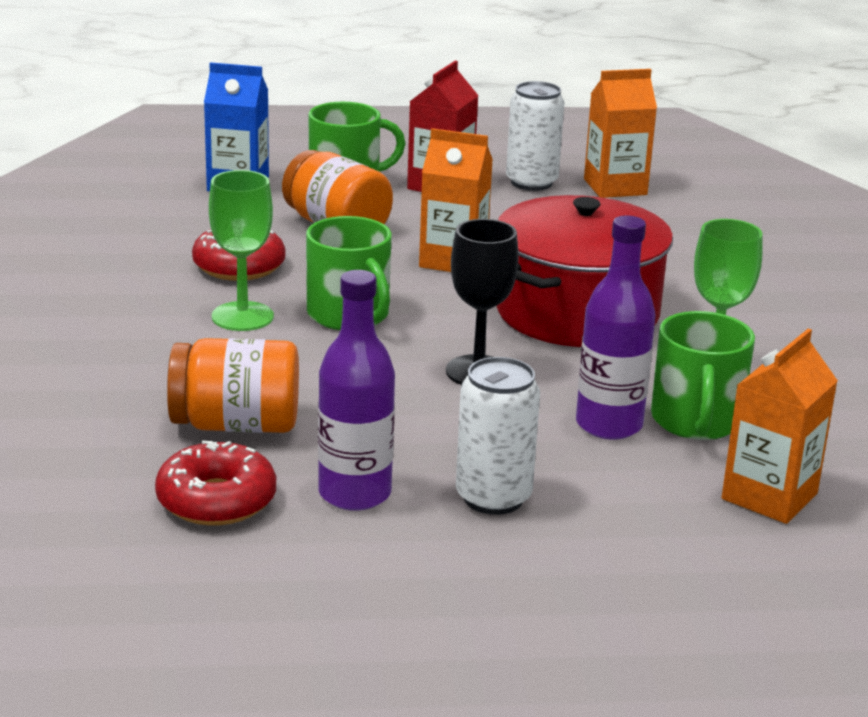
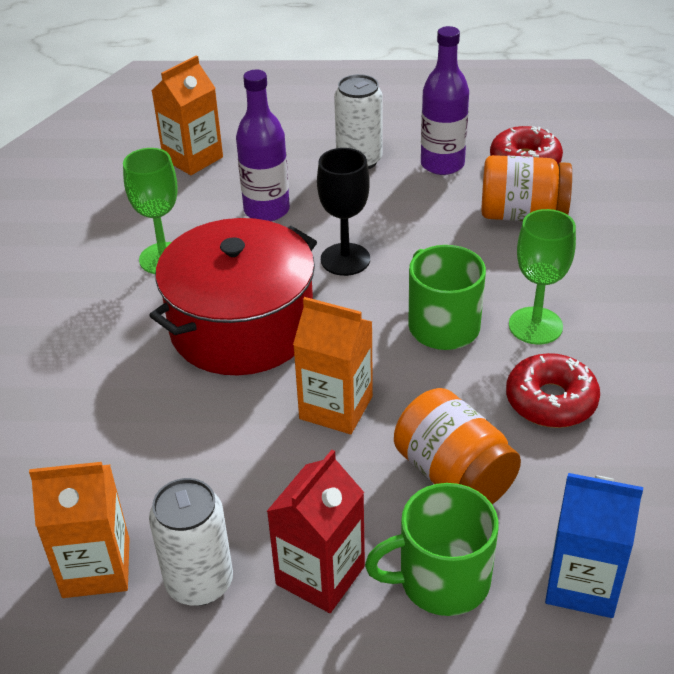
camera: 170 degrees left, 15 degrees up
green mug [651,311,755,440] -> none

